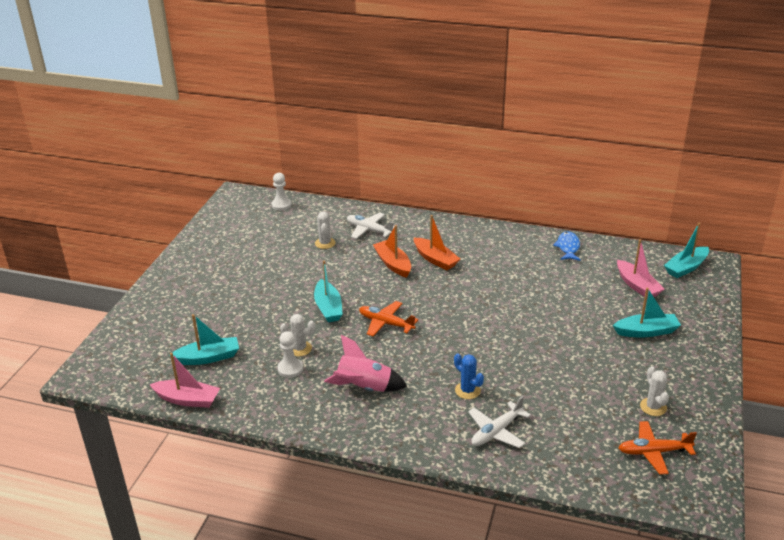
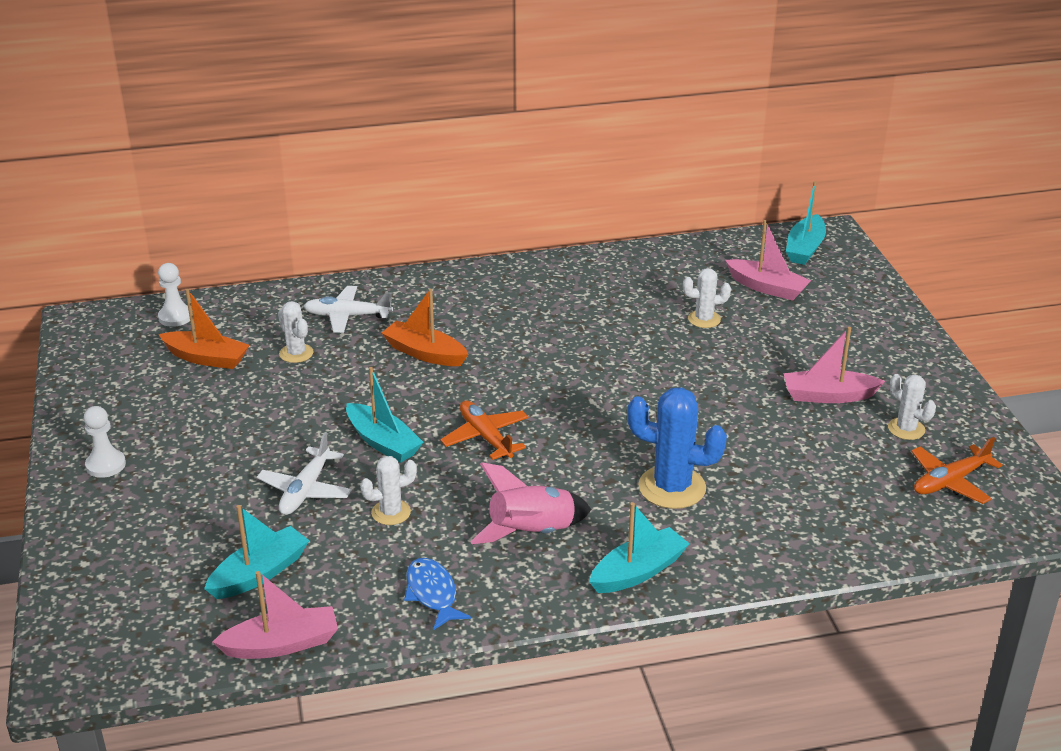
camera: 30 degrees left, 0 degrees up
white pawn [277,331,303,378] -> white pawn moved to [84,406,126,478]
orange plane [359,301,418,337] -> orange plane turned 60 degrees clockwise [440,400,528,460]
orange boat [414,215,460,270] -> orange boat moved to [159,289,250,369]
blue cactus [454,353,484,399] -> blue cactus [627,387,727,509], size x1.75
white plane [468,396,531,448] -> white plane moved to [257,432,352,515]
blue fish [553,231,581,261] -> blue fish moved to [404,558,471,630]
turquoise boat [613,288,681,338] -> turquoise boat moved to [589,502,690,593]
none -> white cactus [683,268,731,328]
none -> pink boat [784,327,885,403]

